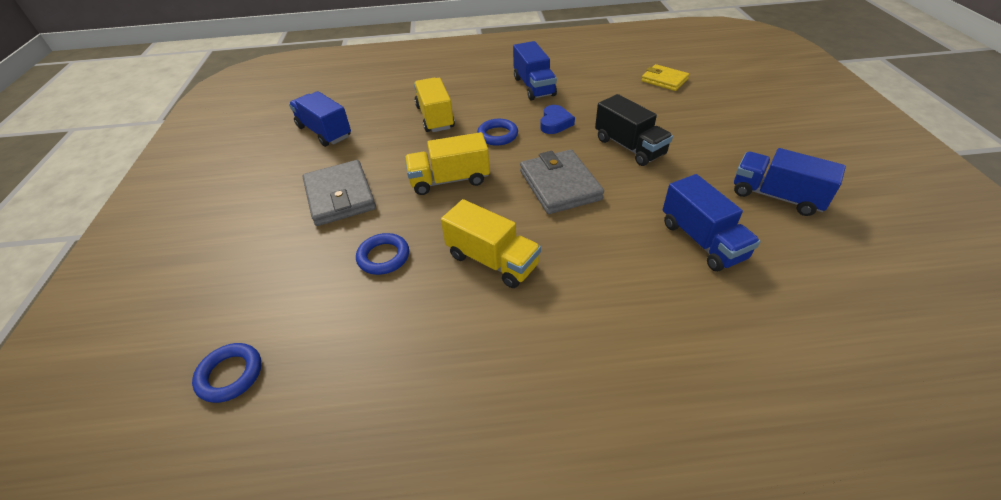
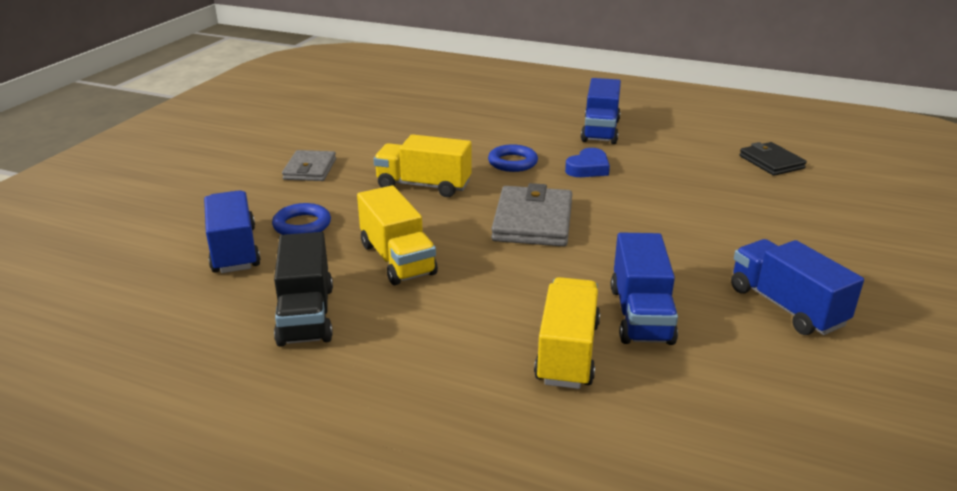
camera: 25 degrees right, 15 degrees down
blue ring [192,343,262,403] -> none
blue truck [289,91,351,147] -> blue truck moved to [204,190,261,273]
grey wallet [302,160,376,226] -> grey wallet [282,150,336,181], size x0.65
yellow truck [414,78,455,132] -> yellow truck moved to [534,277,600,389]
black truck [595,94,673,166] -> black truck moved to [274,232,333,347]
yellow wallet [641,64,689,91] -> black wallet [739,142,807,176]

